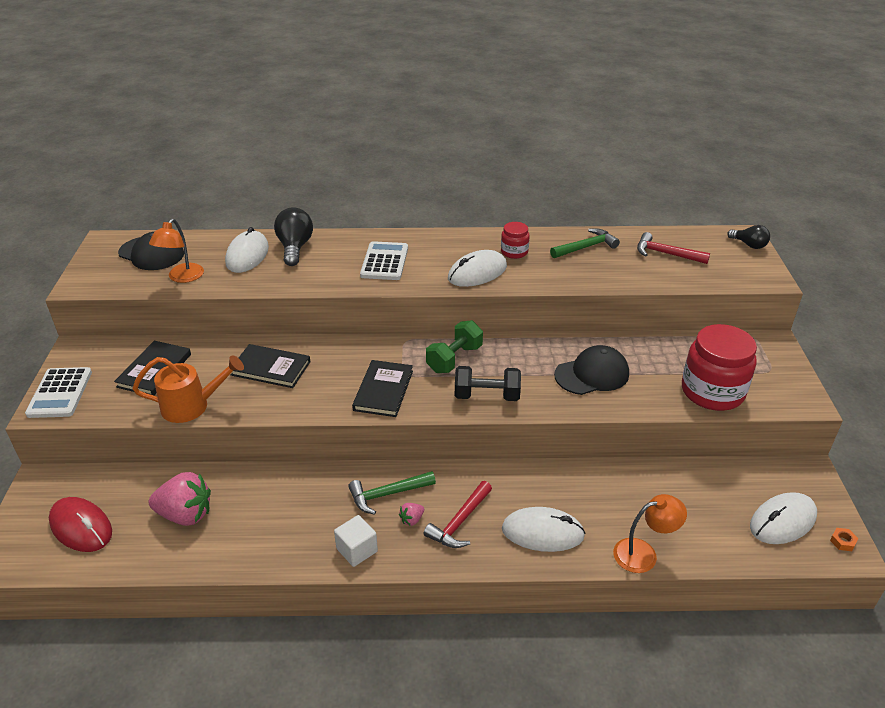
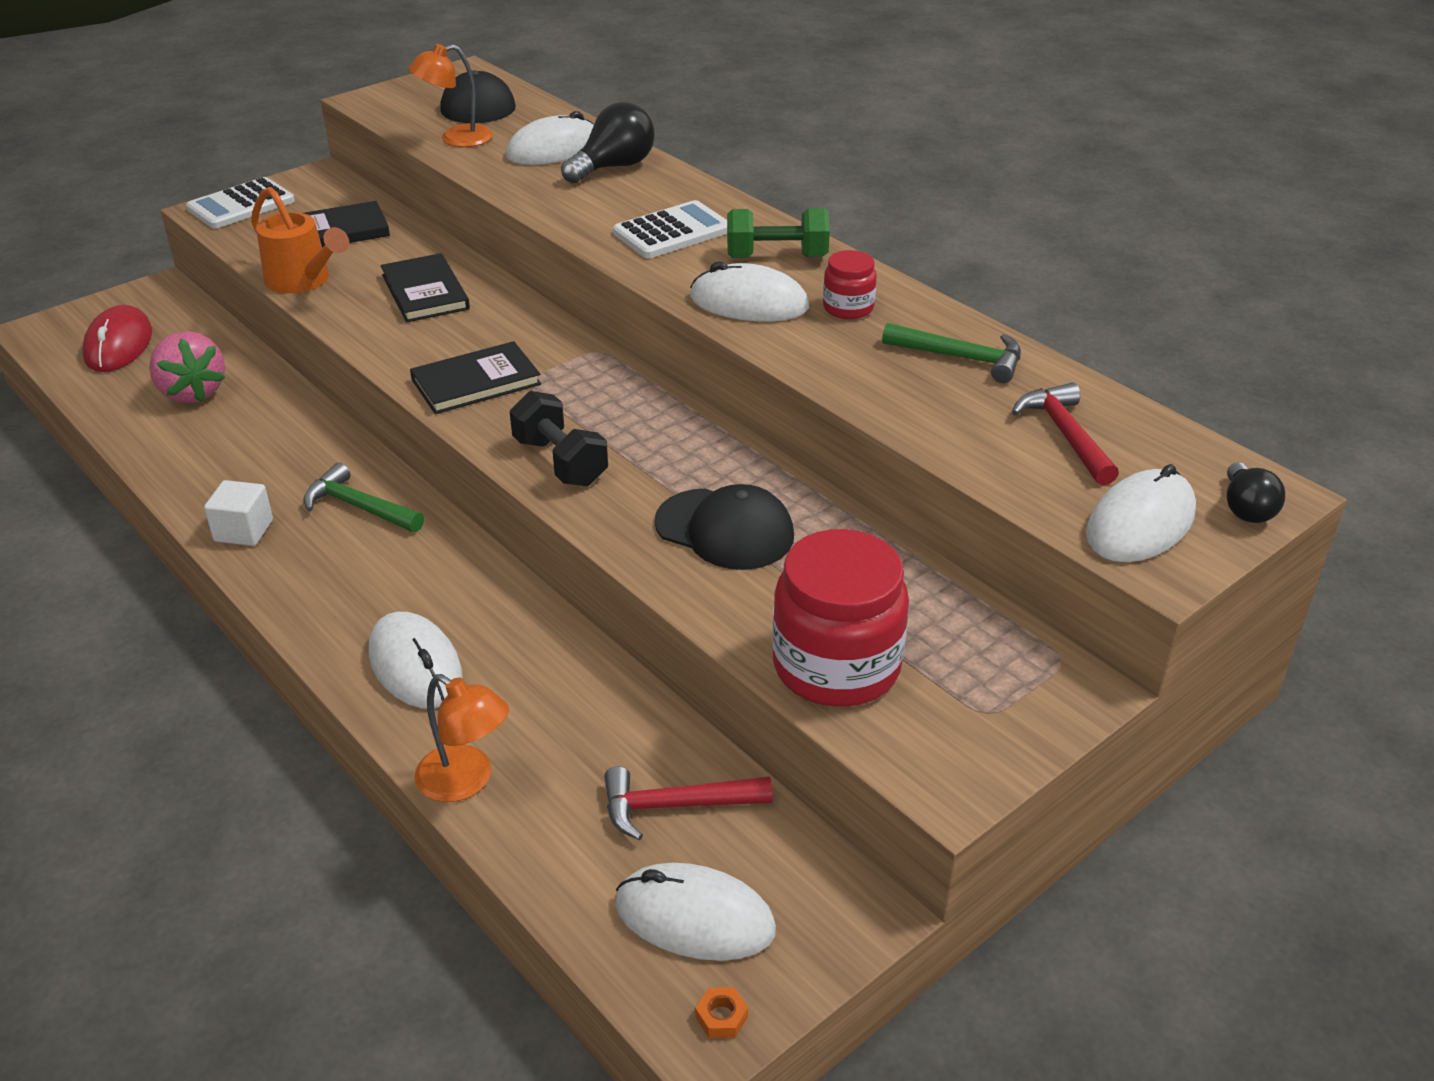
camera: 50 degrees right, 0 degrees up
pink strawberry [399,503,424,526] -> none
red hammer [424,481,492,548] -> red hammer moved to [604,766,772,840]
green dumbbell [426,320,483,373] -> green dumbbell moved to [727,208,830,258]
none -> white mouse [1086,464,1196,562]

